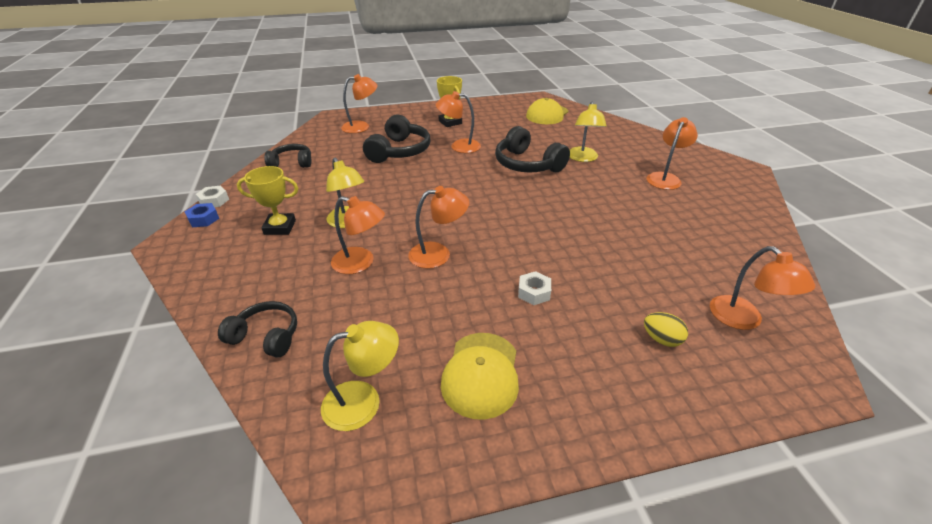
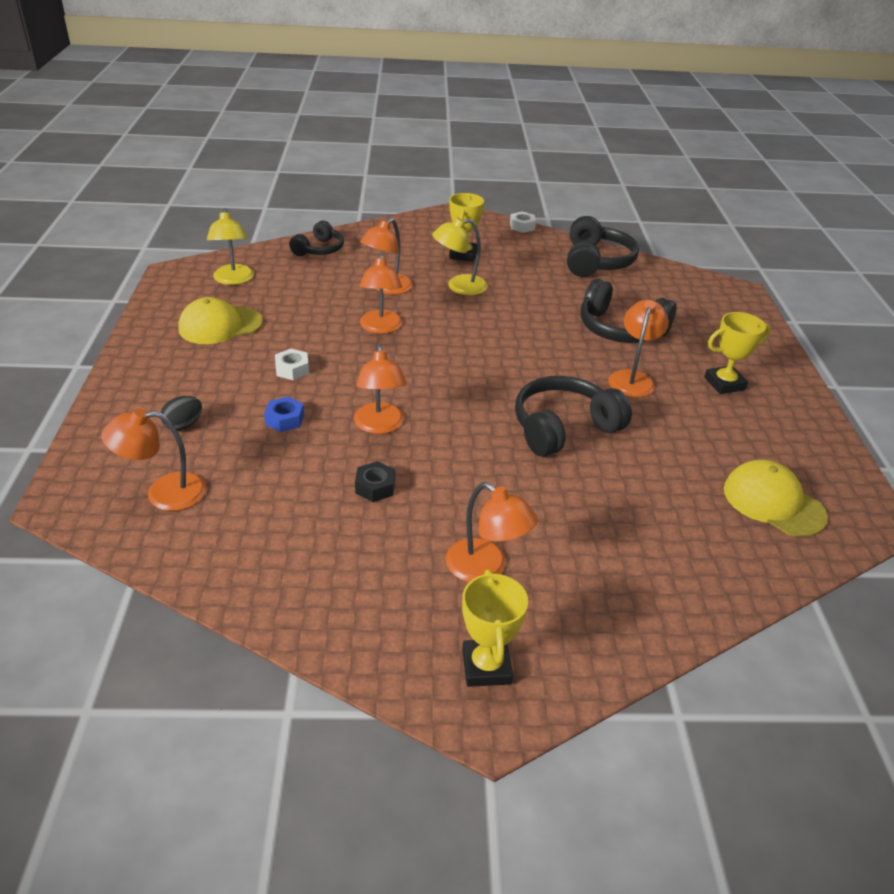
camera: 100 degrees right, 0 degrees up
blue nut [184,203,219,227] -> blue nut moved to [264,397,304,432]
black headphones [264,144,311,168] -> black headphones [567,216,639,277], size x1.59
orange lamp [341,74,378,133] -> orange lamp moved to [354,344,407,434]
yellow cap [441,333,519,420] -> yellow cap turned 45 degrees counterclockwise [178,297,263,344]
yellow lamp [570,102,607,162] -> none
yellow egg [644,312,688,347] -> black egg [161,396,202,431]
none -> black nut [355,461,395,502]
none -> yellow trophy [462,570,528,687]

